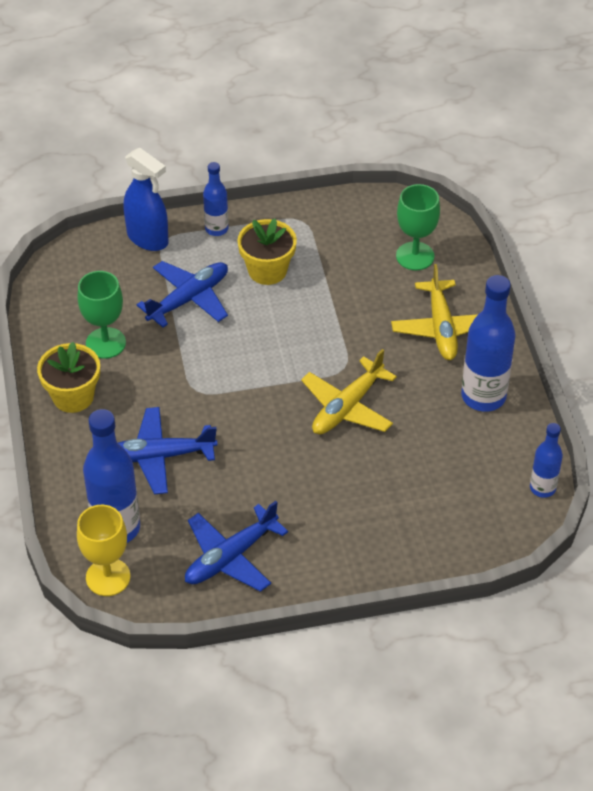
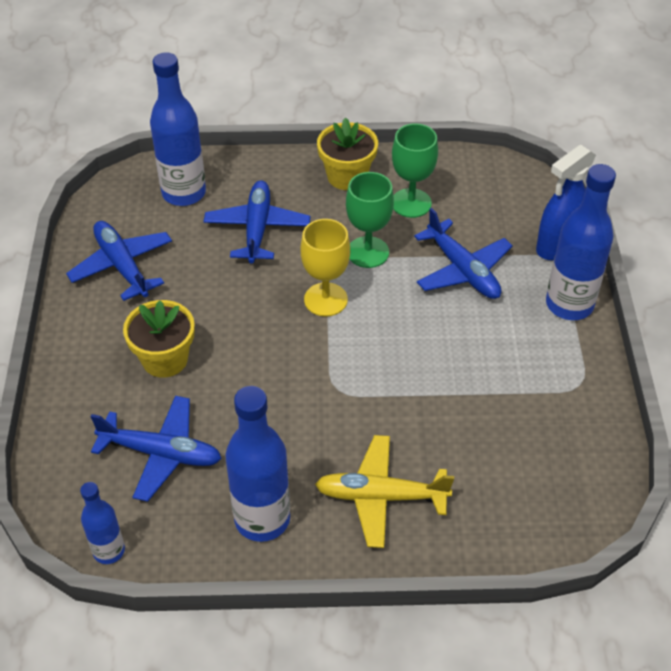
camera: 100 degrees right, 0 degrees up
yellow goblet [77,505,130,596] -> yellow goblet moved to [300,219,350,317]
blue bottle [203,162,229,236] -> blue bottle [546,164,616,320], size x1.78
yellow flower pot [237,219,297,285] -> yellow flower pot moved to [123,300,195,378]
yellow plane [301,349,397,435] -> none
green goblet [396,184,440,270] -> green goblet moved to [346,172,394,268]
none -> blue plane [90,396,222,502]

